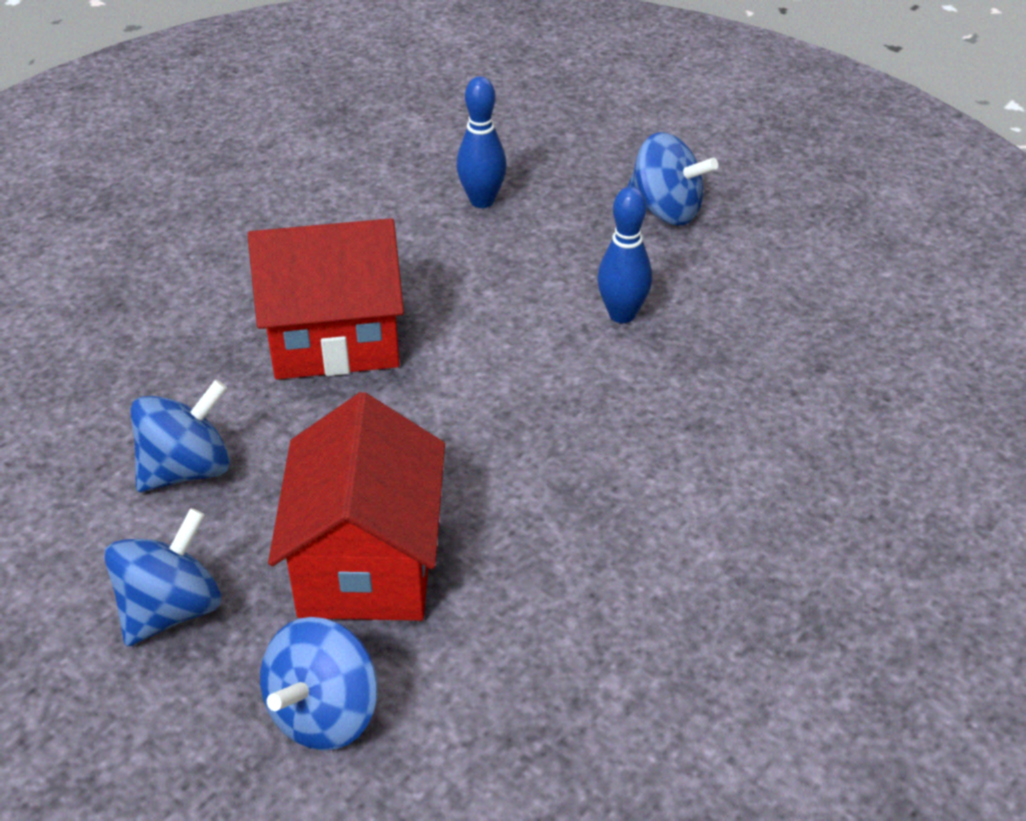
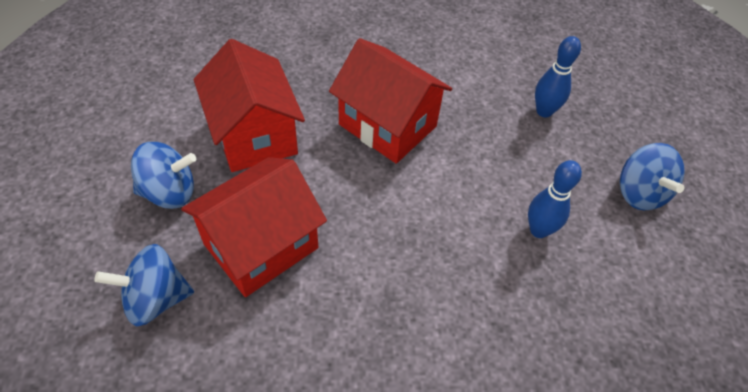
camera: 45 degrees right, 10 degrees up
blue spinning top [130,379,230,492] -> red house [194,39,305,172]

